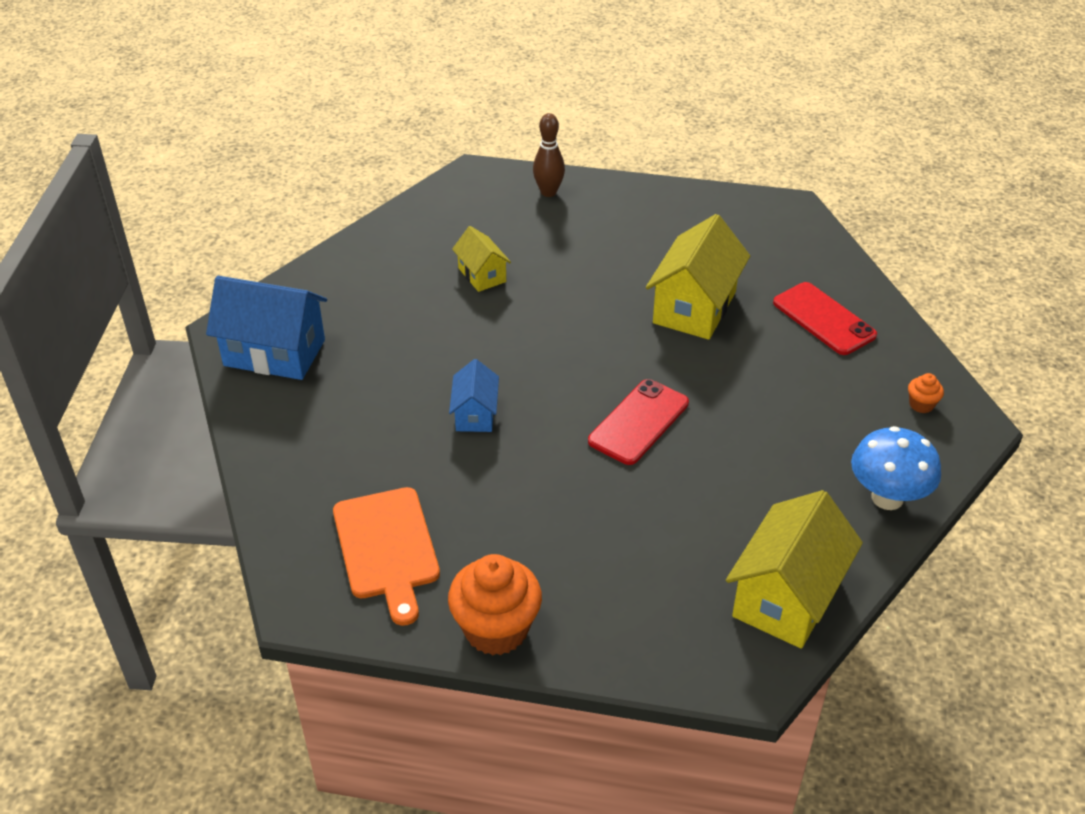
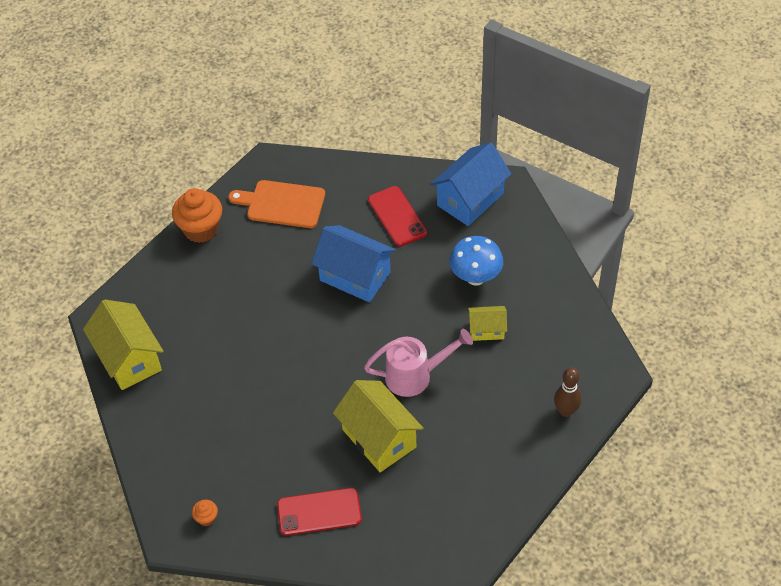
camera: 120 degrees right, 10 degrees up
blue house [449,359,499,432] -> blue house [311,225,396,302], size x1.82
red phone [588,379,689,465] -> red phone moved to [368,186,427,247]
blue mushroom [851,426,941,510] -> blue mushroom moved to [449,236,503,286]
none -> pink watering can [364,329,473,397]

